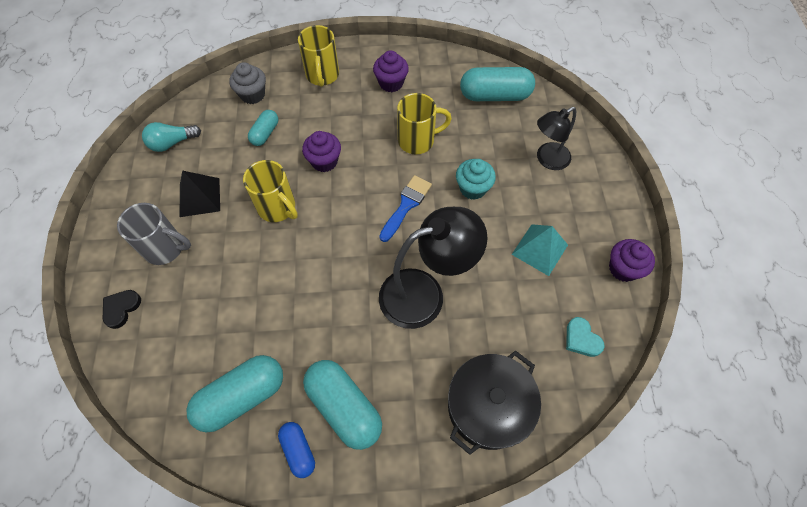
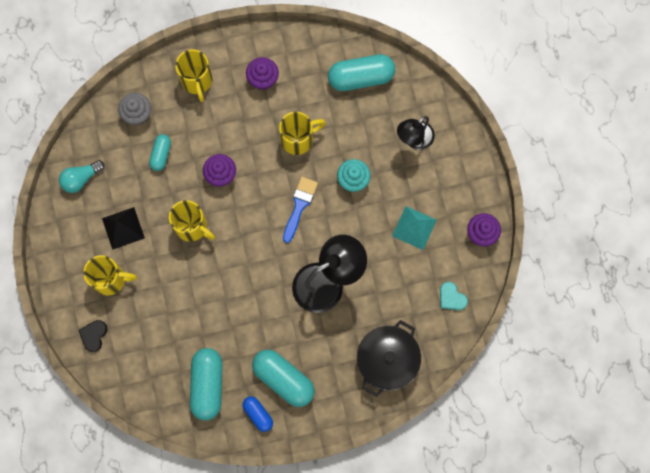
camera: 10 degrees left, 15 degrees up
grey mug [117,203,191,265] -> yellow mug [83,255,137,295]
turquoise capsule [186,355,283,432] -> turquoise capsule turned 45 degrees counterclockwise [190,348,223,421]

